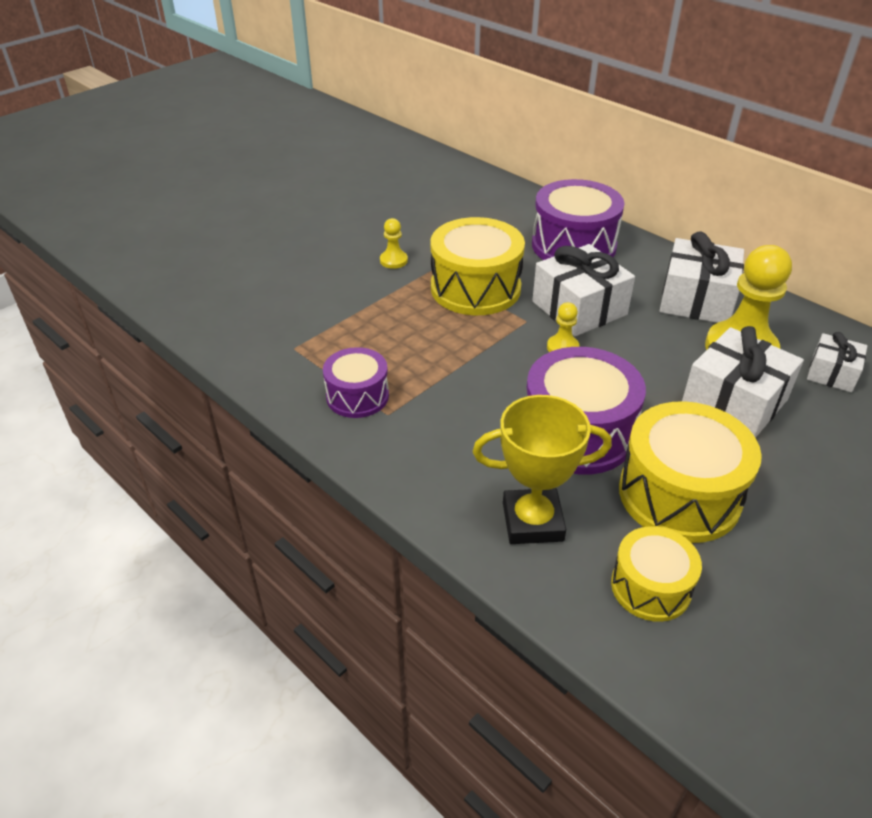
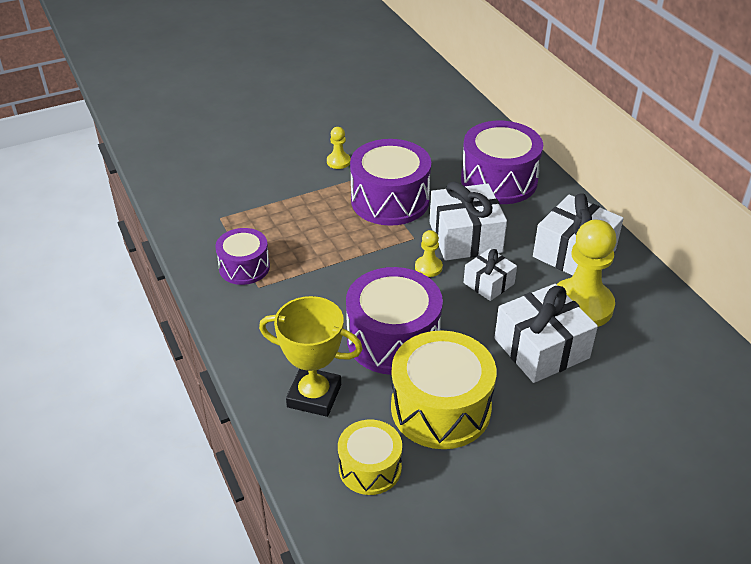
camera: 20 degrees right, 0 degrees up
yellow drum [431,217,525,315] -> purple drum [350,139,431,226]
white gift [807,332,867,392] -> white gift moved to [463,249,517,301]

